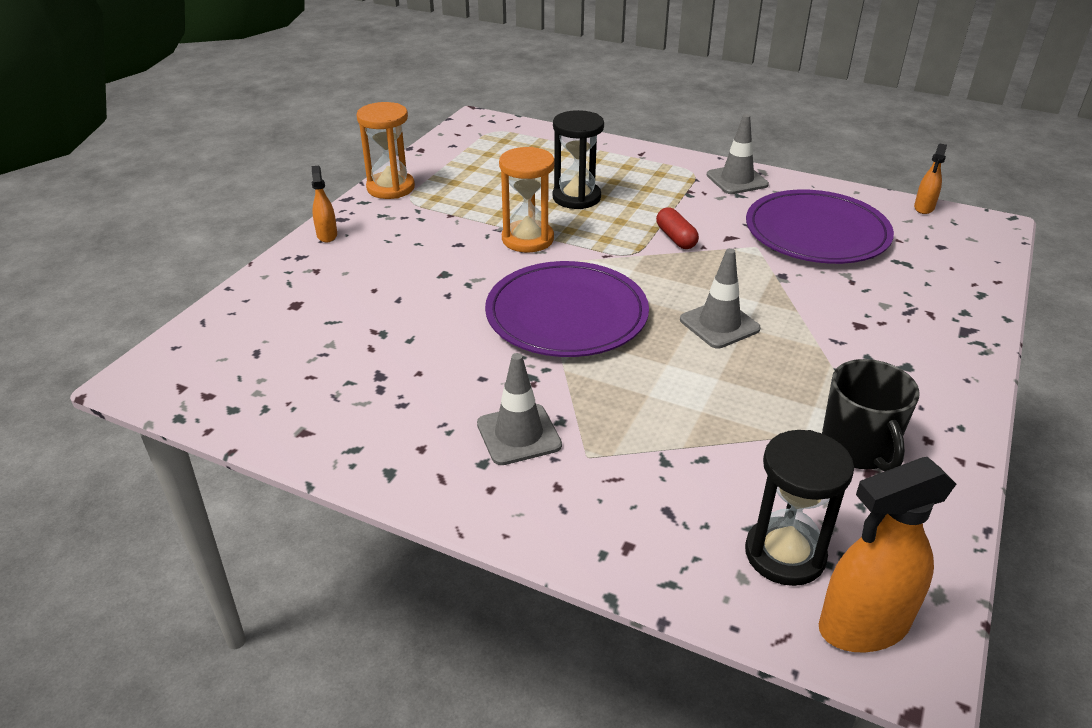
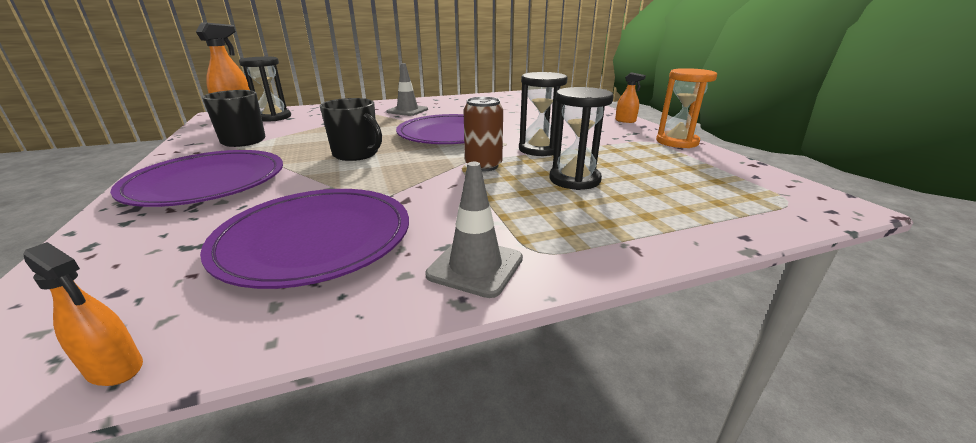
camera: 135 degrees right, 10 degrees down
orange hourglass [499,147,554,252] -> black hourglass [519,72,568,156]
red capsule [656,207,699,249] -> none
grey traffic cone [680,248,761,348] -> black mug [320,98,382,161]
orange spray bottle [914,144,947,214] -> orange spray bottle turned 135 degrees clockwise [23,242,143,386]
none -> purple plate [110,150,283,207]
none -> brown can [463,97,503,171]

